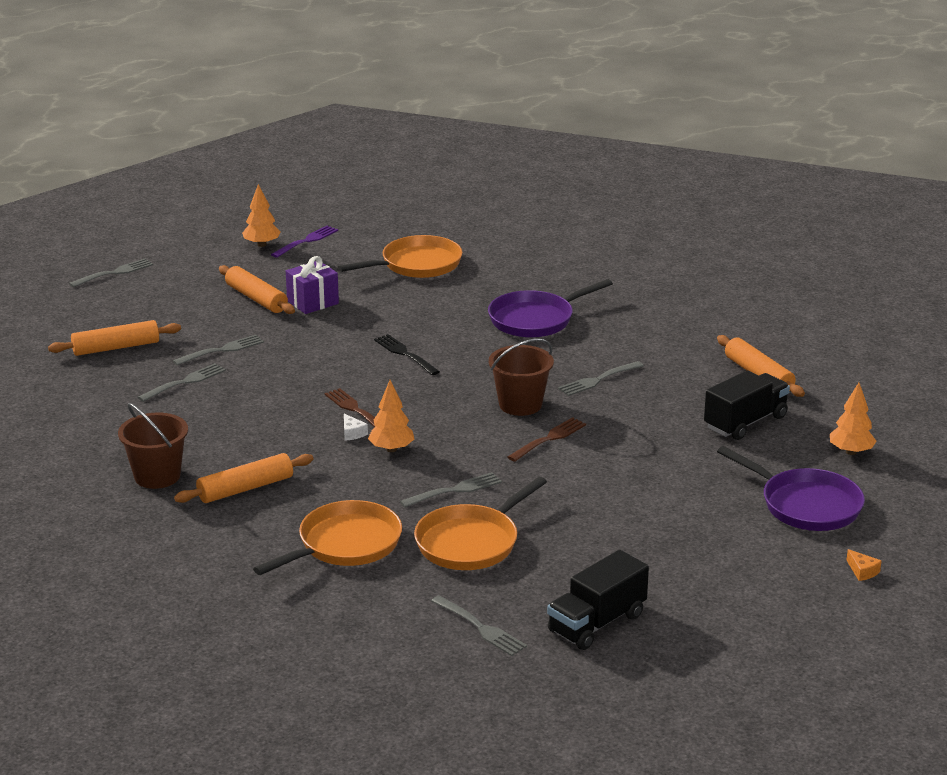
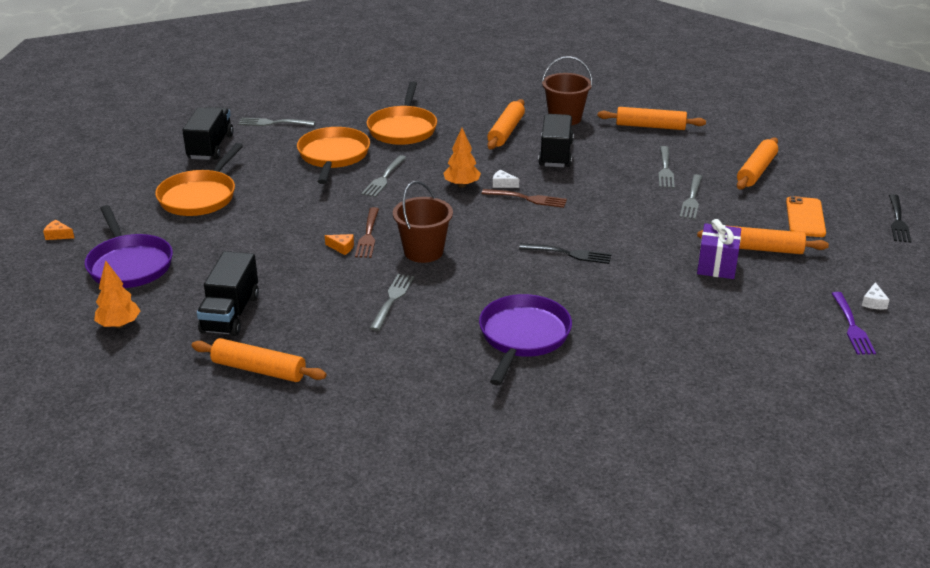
camera: 140 degrees right, 5 degrees up
grey fork [69,259,153,287] -> black fork [889,194,912,243]
orange tree [242,184,280,247] -> white cheese [862,282,889,309]
orange pan [338,235,463,278] -> orange pan moved to [155,143,243,216]
purple pan [717,446,865,531] -> purple pan turned 120 degrees counterclockwise [85,205,173,288]
none -> orange cheese [325,234,354,255]
none -> black truck [538,114,574,167]
none -> orange rolling pin [598,107,706,130]
none -> orange phone [786,196,826,237]

